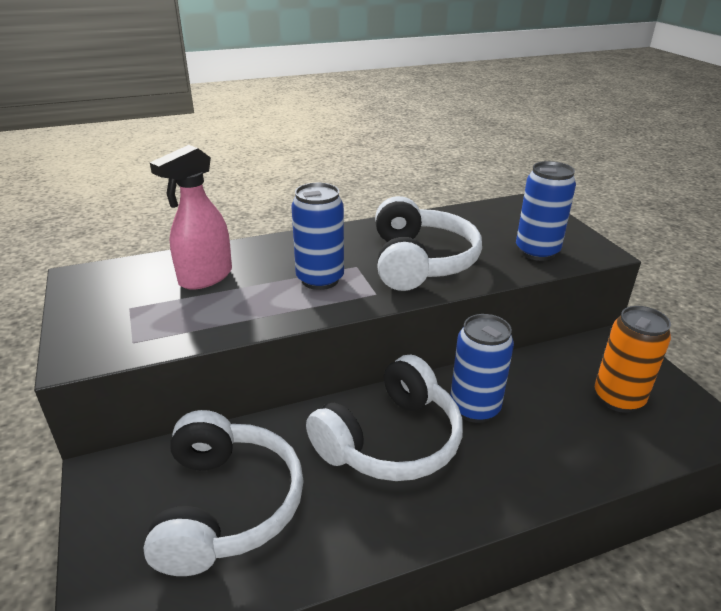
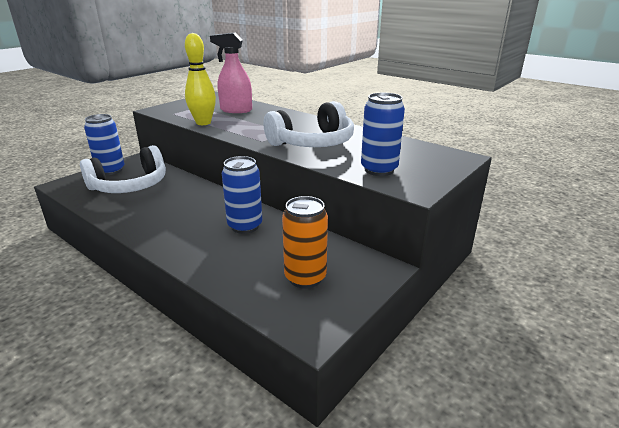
camera: 60 degrees right, 5 degrees down
blue can [291,183,344,290] -> blue can moved to [84,114,125,175]
white headphones [306,355,463,481] -> none
none -> yellow bowling pin [185,33,216,125]

